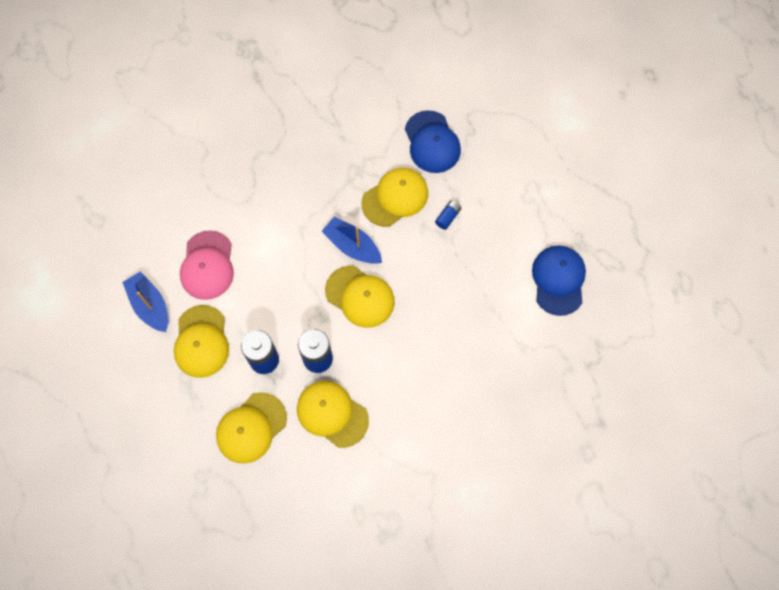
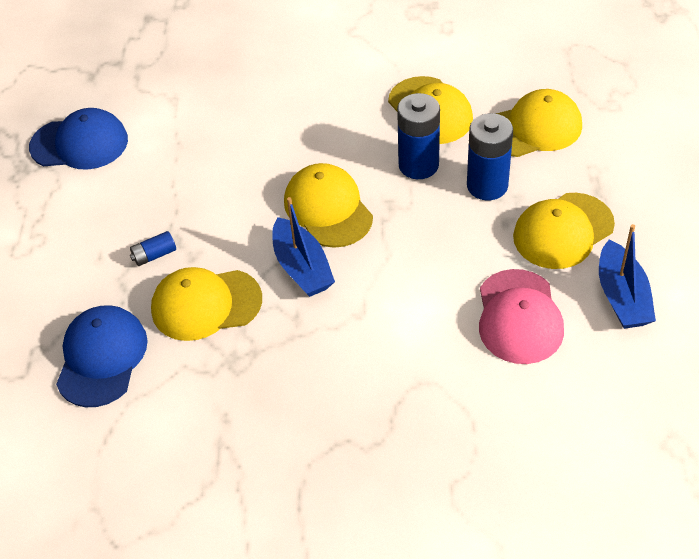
camera: 150 degrees left, 20 degrees down
yellow cap [174,305,229,378] -> yellow cap turned 150 degrees counterclockwise [513,193,615,269]
pink cap [180,230,234,300] -> pink cap turned 150 degrees clockwise [479,269,564,364]
blue cap [532,245,586,316] -> blue cap turned 120 degrees counterclockwise [29,108,128,170]

